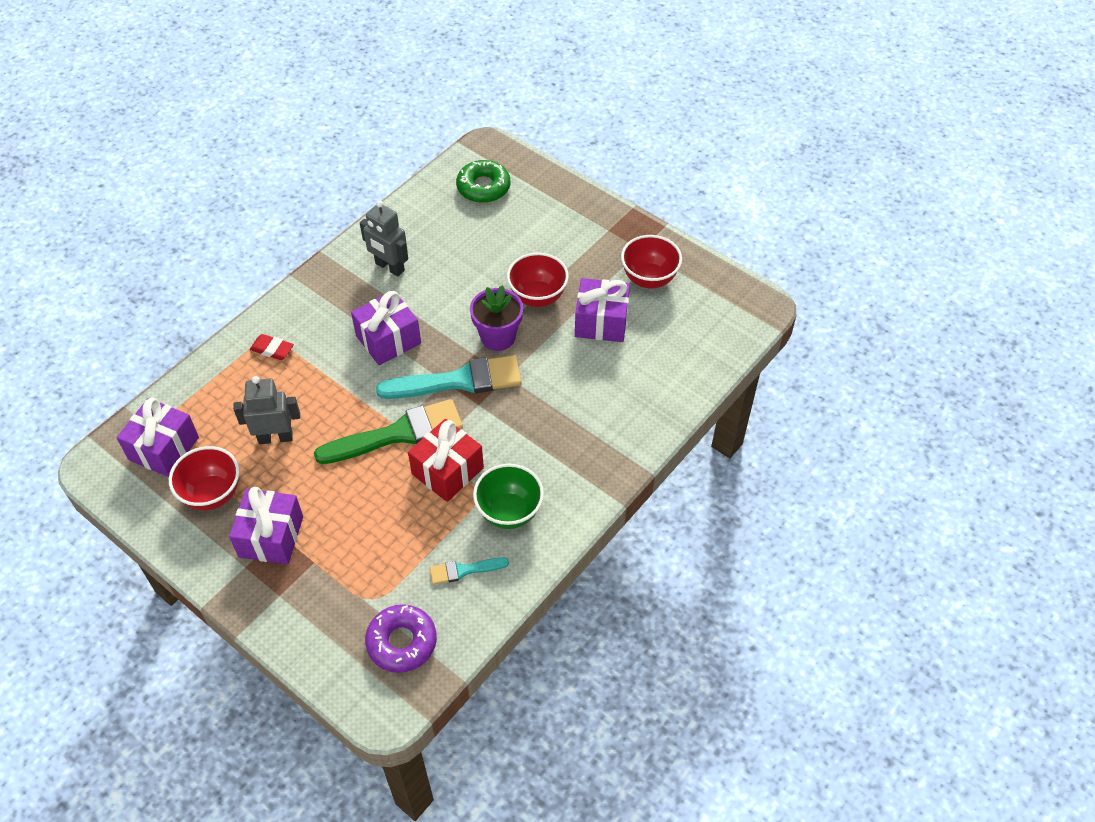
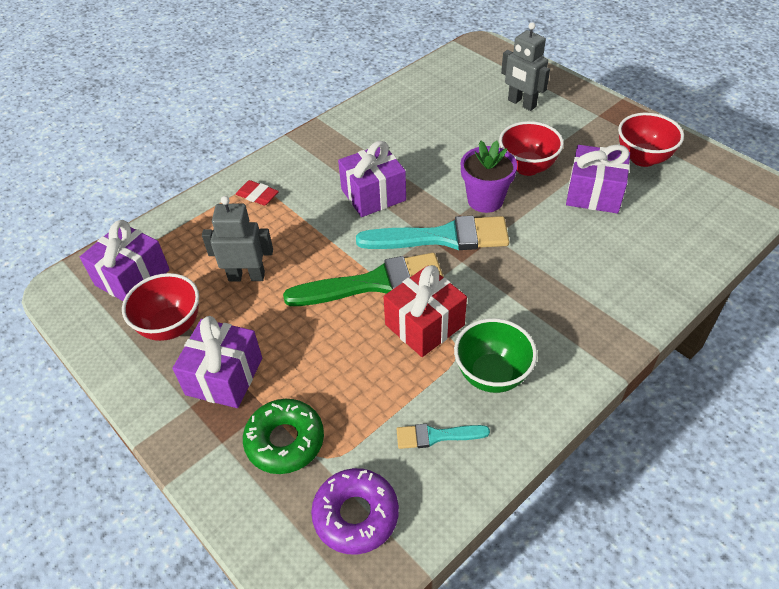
camera: 10 degrees right, 5 degrees down
grey robot [360,200,408,277] -> grey robot moved to [501,22,550,111]
green donut [456,160,510,203] -> green donut moved to [243,399,324,474]

